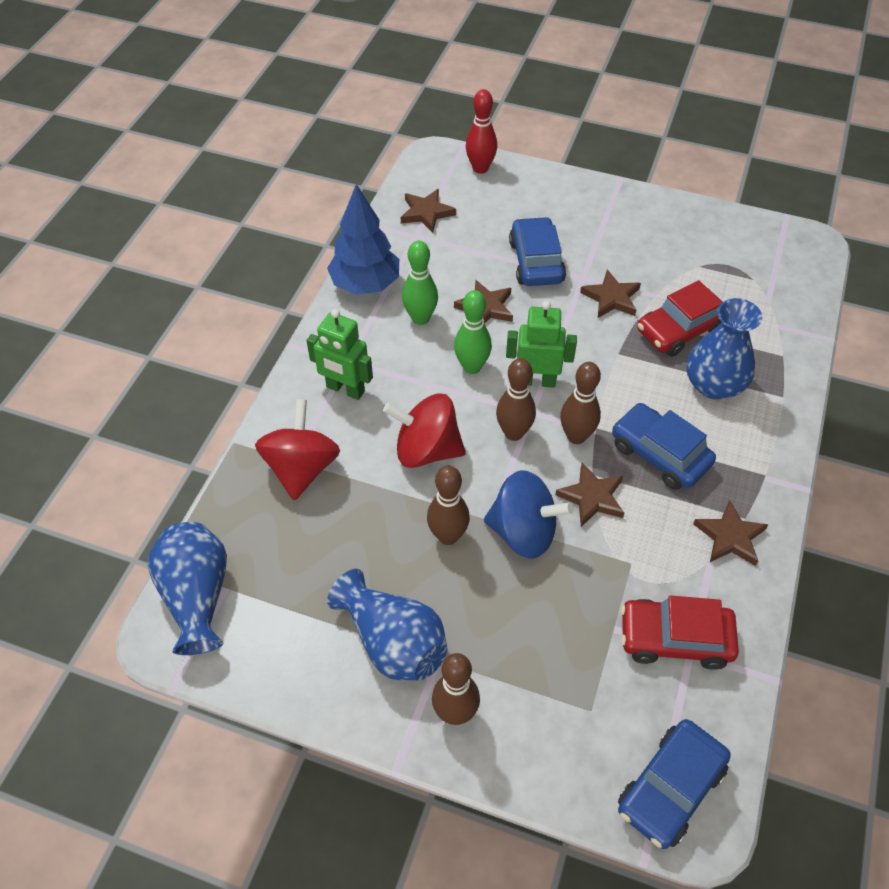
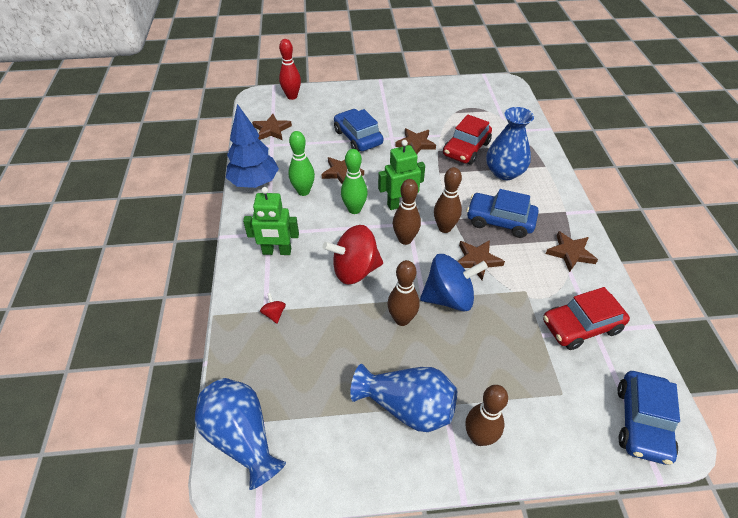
camera: 25 degrees left, 5 degrees down
red spinning top [255,399,340,500] -> red spinning top [260,293,286,323], size x0.41

